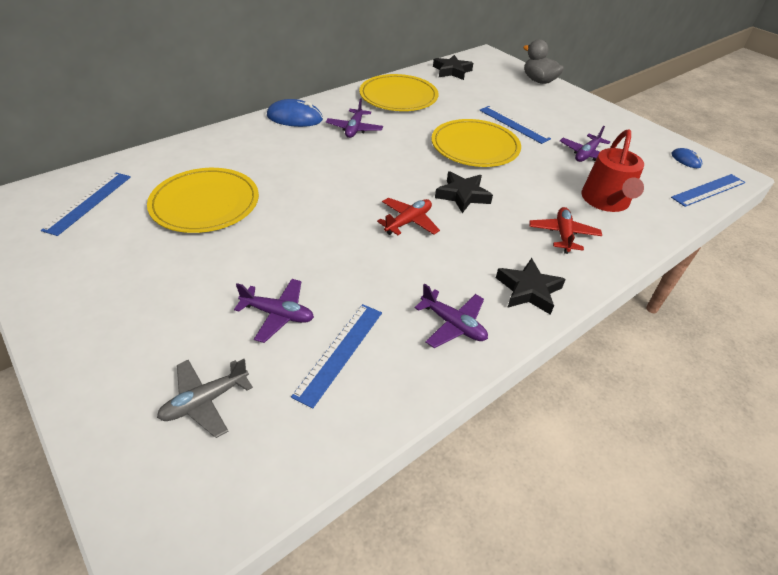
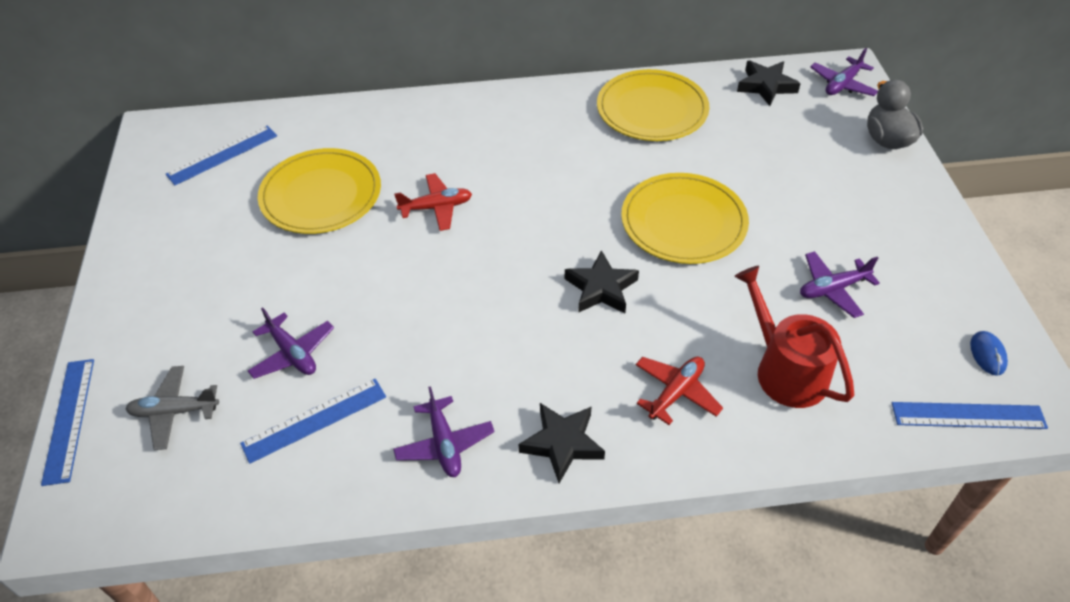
camera: 35 degrees right, 5 degrees up
blue mouse [267,99,323,127] -> none
purple plane [326,98,383,138] -> purple plane moved to [810,48,878,96]
red plane [377,198,440,235] -> red plane moved to [394,173,472,231]
blue ruler [479,106,551,144] -> blue ruler moved to [41,359,94,486]
red watering can [581,130,644,212] -> red watering can turned 105 degrees clockwise [734,266,854,408]

